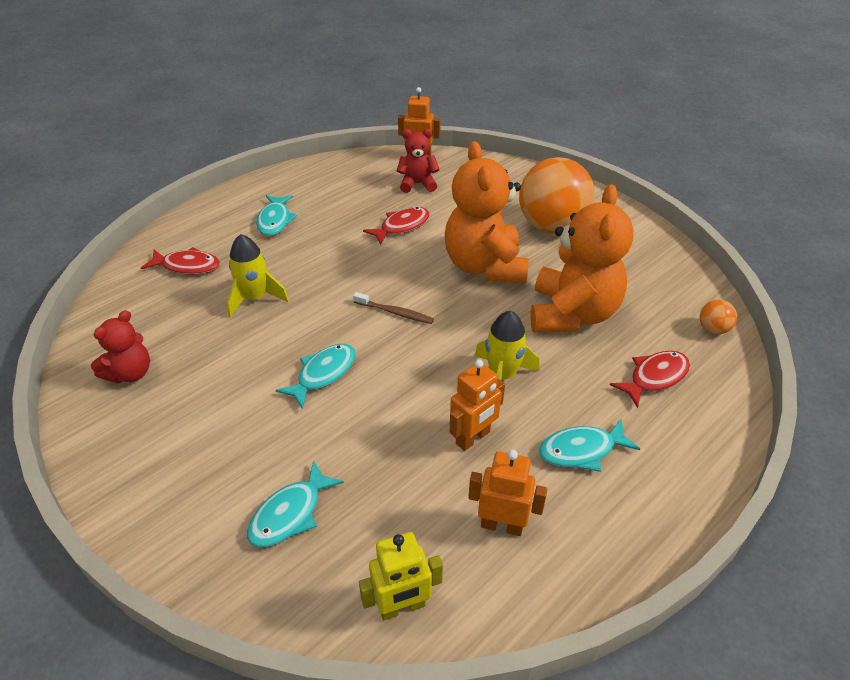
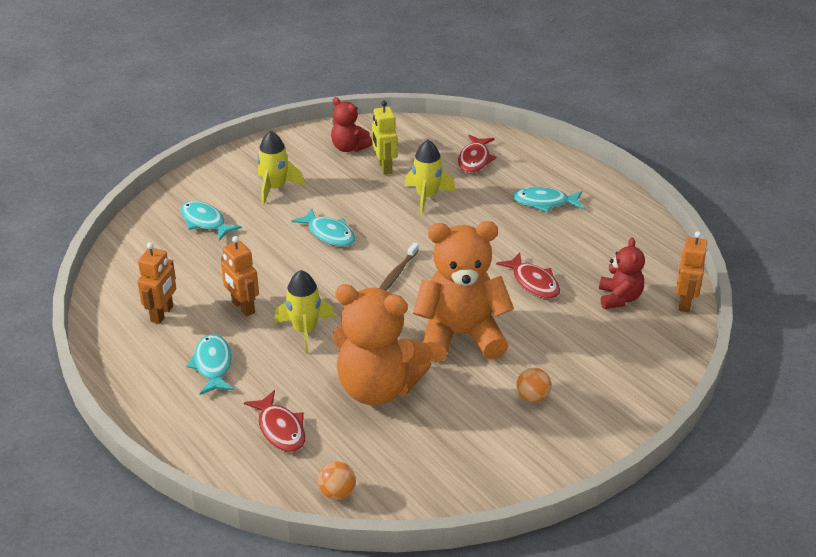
camera: 95 degrees right, 5 degrees down
yellow robot [359,532,443,620] -> yellow robot moved to [372,101,397,175]
orange ball [519,157,595,233] -> orange ball [516,368,551,403], size x0.40
none -> yellow rocket [257,131,305,205]

